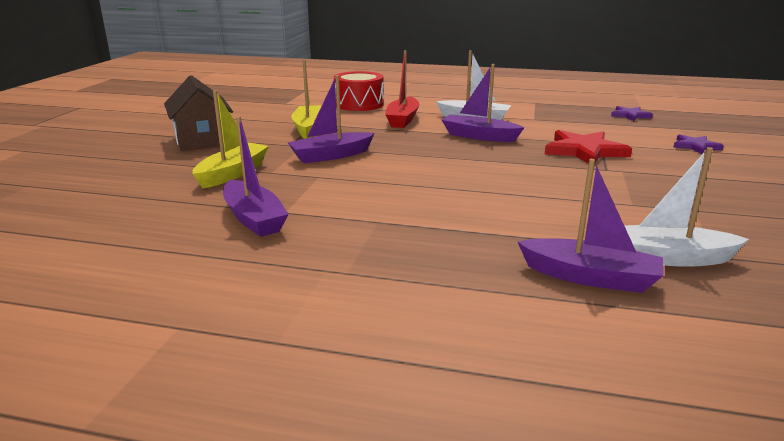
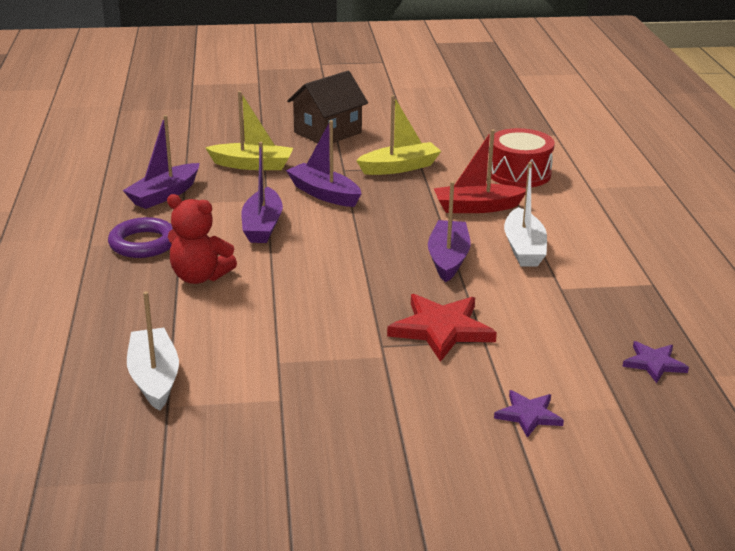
camera: 70 degrees right, 5 degrees up
purple boat [518,159,663,293] -> purple boat moved to [241,142,283,243]
none -> purple ring [108,217,173,258]
none -> red teddy bear [167,194,237,284]

